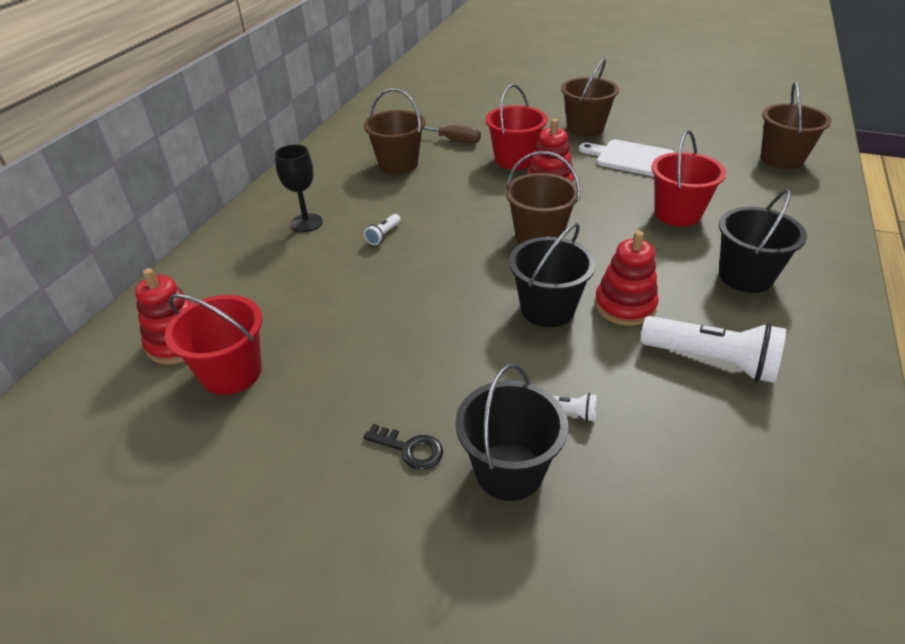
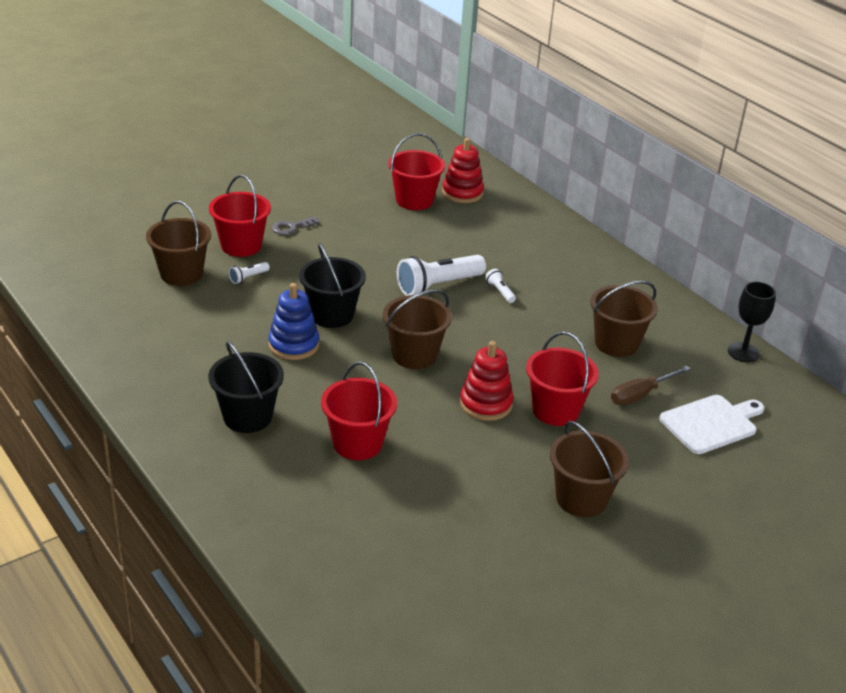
camera: 120 degrees right, 5 degrees down
black goblet [275,145,323,232] -> black goblet moved to [728,282,776,362]
black key [363,424,443,470] -> grey key [272,216,320,235]
black bucket [455,364,568,501] -> red bucket [209,175,271,257]
white cutting board [579,140,674,177] -> white cutting board moved to [659,395,764,454]
red stacking toy [594,231,659,326] -> blue stacking toy [268,283,319,360]
white flashlight [641,316,786,383] -> white flashlight moved to [397,255,486,296]
brown bucket [761,82,832,169] -> brown bucket moved to [146,201,211,286]

